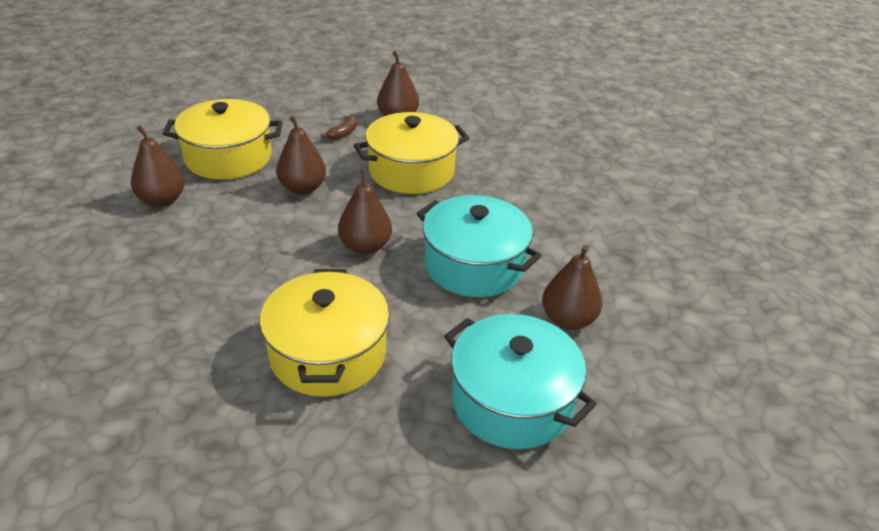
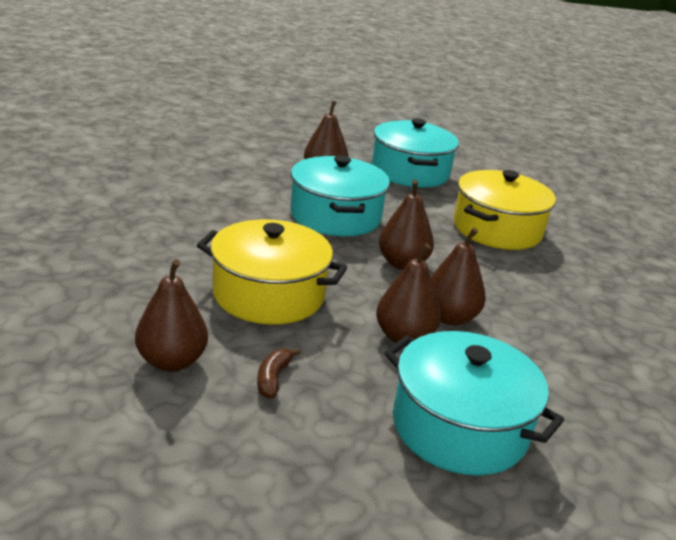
camera: 140 degrees left, 10 degrees down
brown pear [131,125,185,207] -> brown pear moved to [431,228,486,326]
yellow pot [163,99,283,180] -> turquoise pot [384,331,564,475]
brown banana [320,115,358,140] -> brown banana turned 60 degrees counterclockwise [257,348,301,398]

